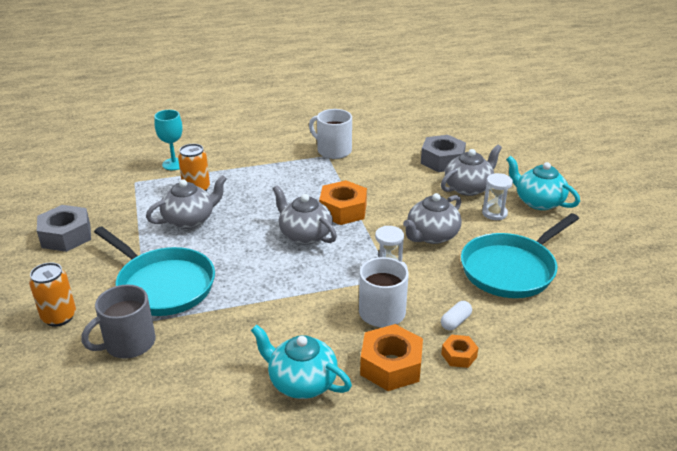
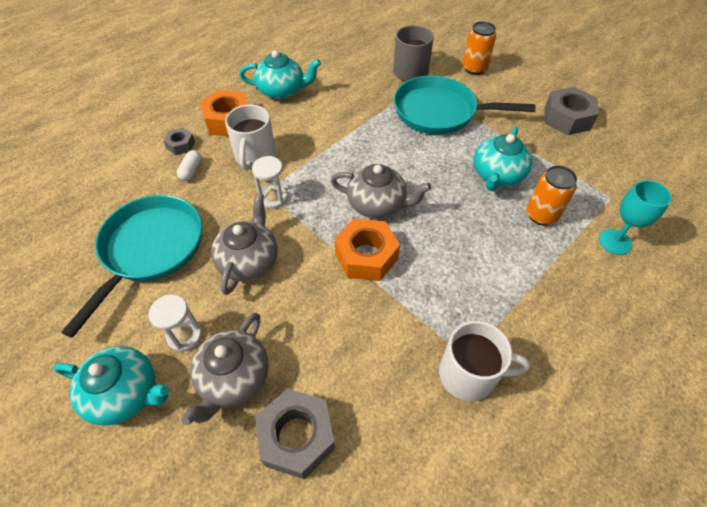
camera: 150 degrees right, 20 degrees up
grey teapot [146,175,227,229] -> turquoise teapot [474,127,532,191]
orange nut [441,335,478,368] -> grey nut [163,128,195,155]

